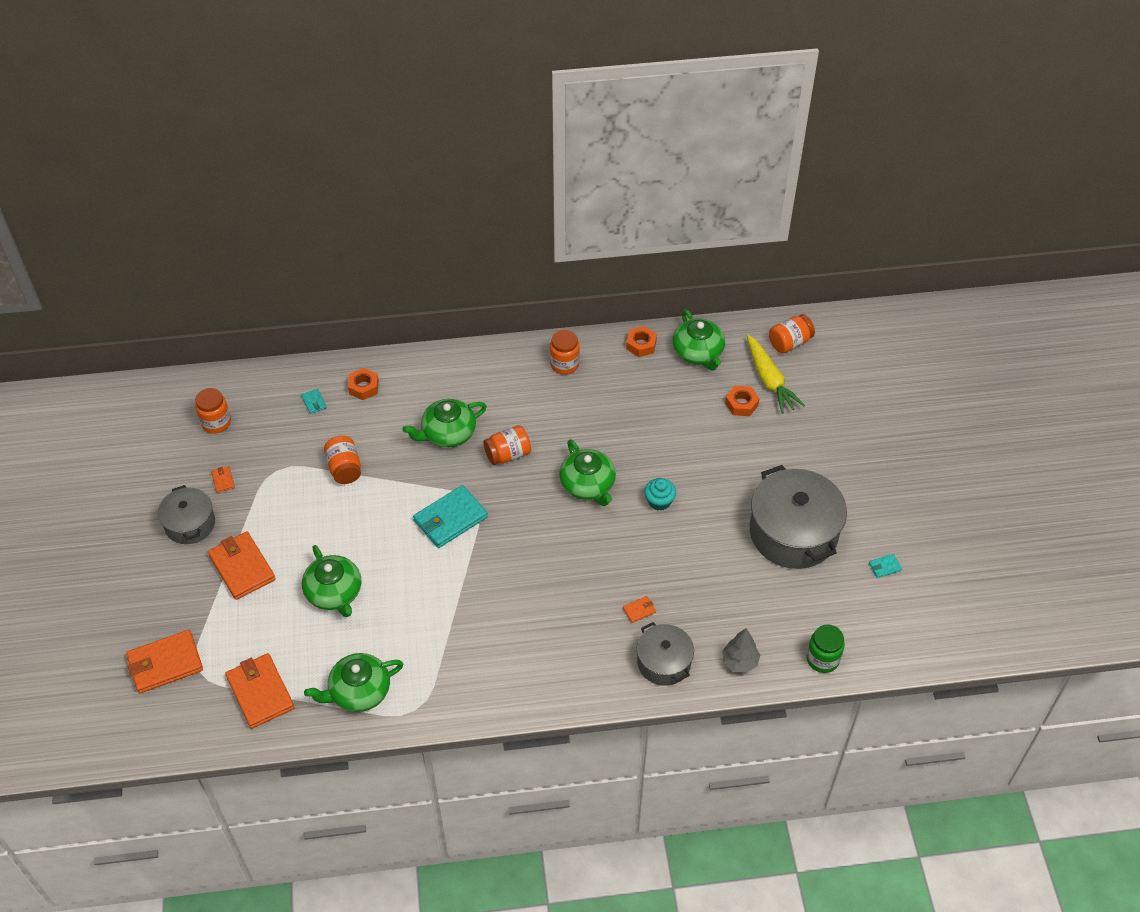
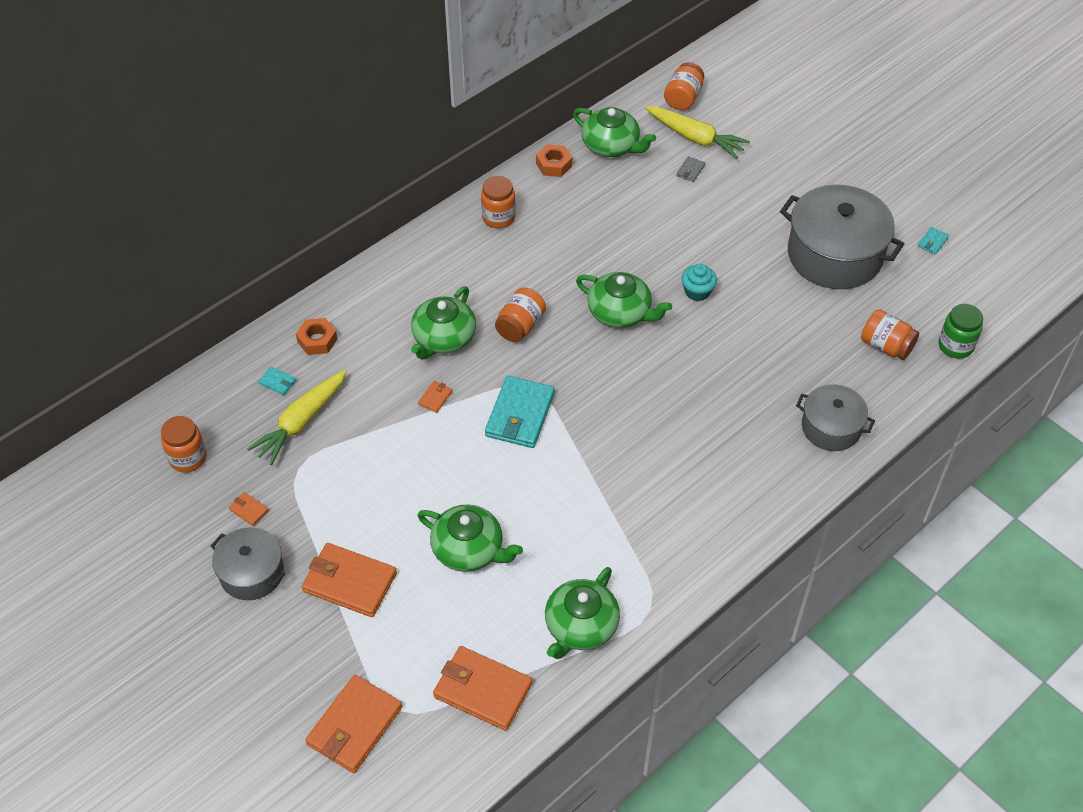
camera: 35 degrees left, 0 degrees up
orange jar [324,436,361,484] -> orange jar moved to [861,309,919,360]
orange wallet [623,596,656,623] -> orange wallet moved to [418,381,453,413]
grey tree [722,628,760,673] -> none
orange nut [725,386,760,416] -> grey wallet [676,156,705,182]
none -> yellow carrot [247,370,347,465]

